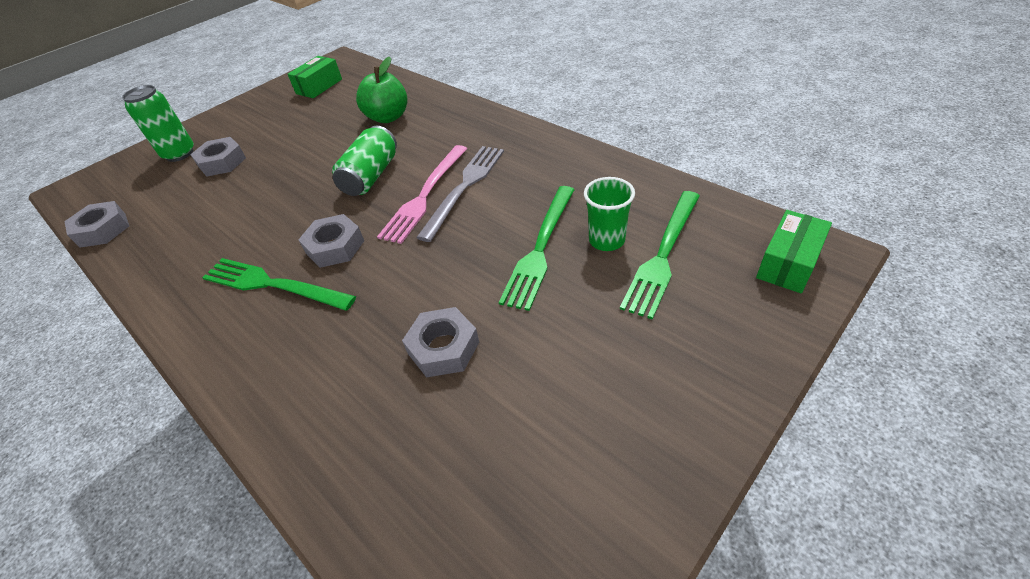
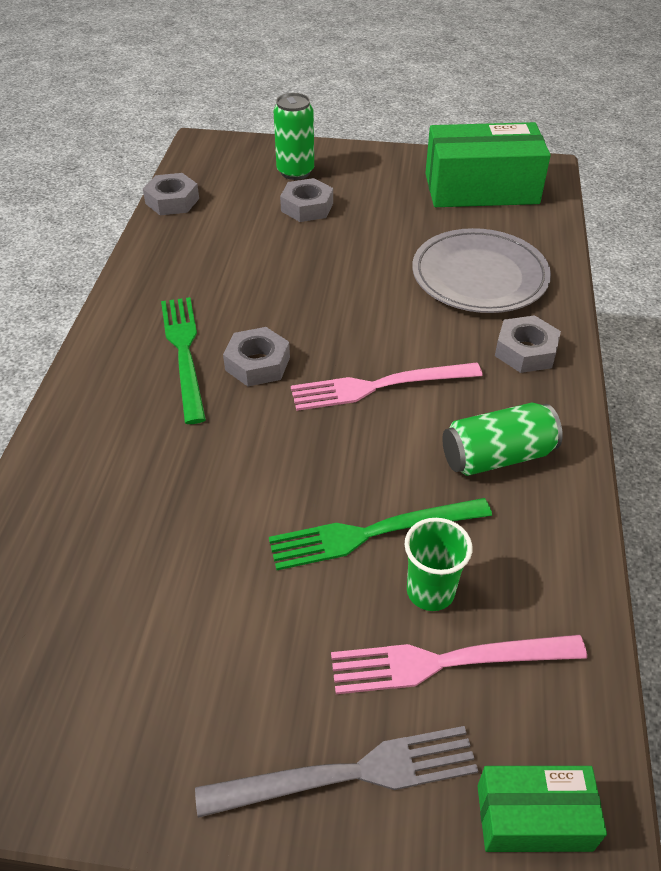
camera: 50 degrees right, 0 degrees up
green box [288,56,342,98] -> green box [425,122,551,207], size x1.94
green can [332,126,397,196] -> green can moved to [442,403,563,476]
green apple [356,57,408,123] -> grey plate [412,228,551,313]
grey nut [402,307,479,378] -> grey nut moved to [495,315,561,373]
grey fork [416,146,504,242] -> grey fork moved to [195,726,478,818]
green fork [620,191,700,320] -> pink fork [331,635,587,694]

